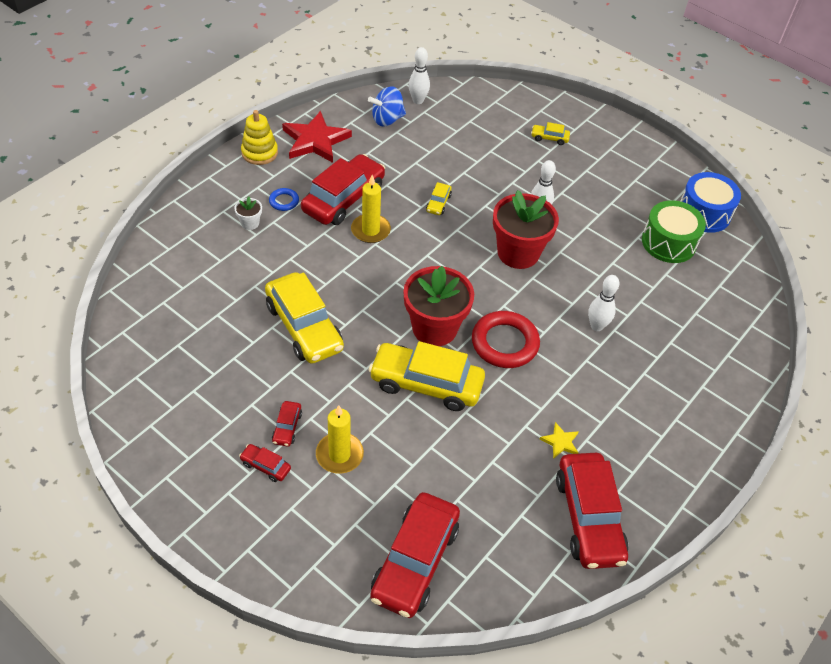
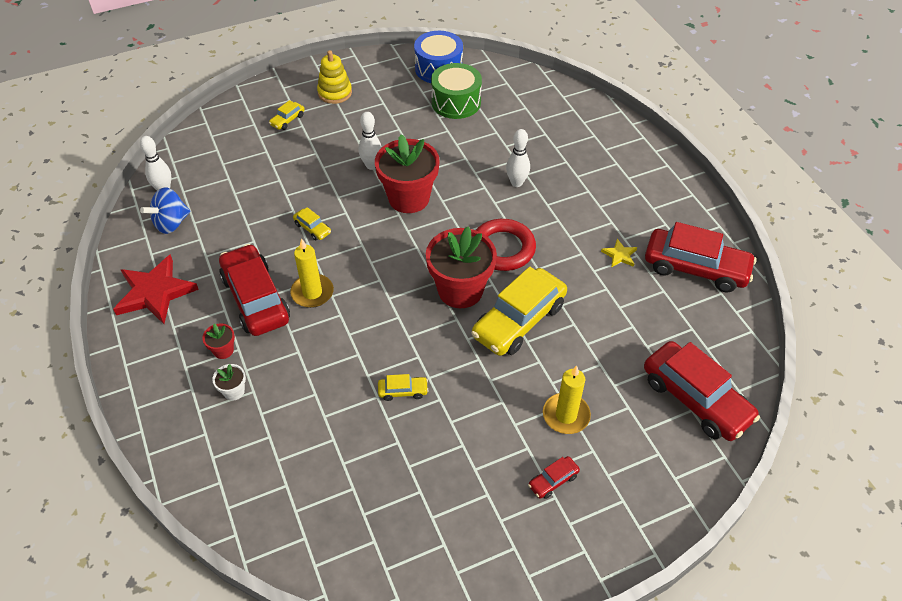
camera: 60 degrees left, 0 degrees up
yellow stacking toy [241,110,278,165] -> yellow stacking toy moved to [317,50,352,104]
yellow car [265,272,344,364] -> yellow car [378,374,428,401], size x0.43
blue ring [269,188,299,211] -> red flower pot [202,323,235,359]
red car [272,401,302,447] -> none
blue spinning top [368,86,406,126] -> blue spinning top turned 45 degrees clockwise [140,187,190,234]

